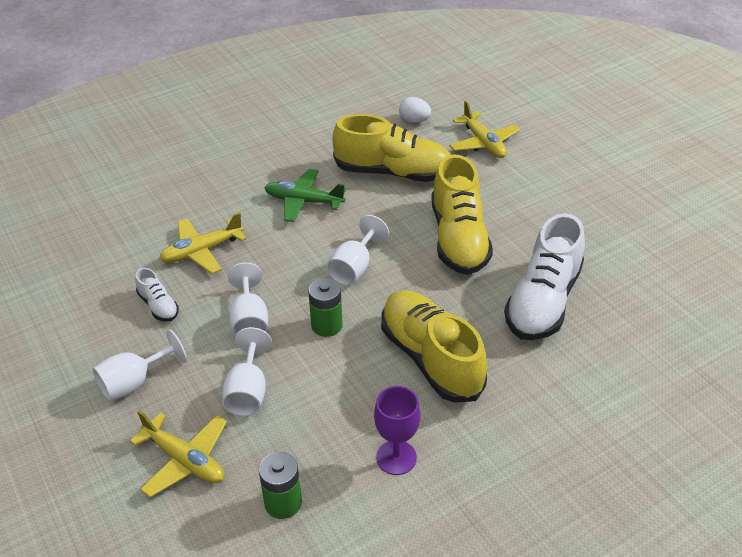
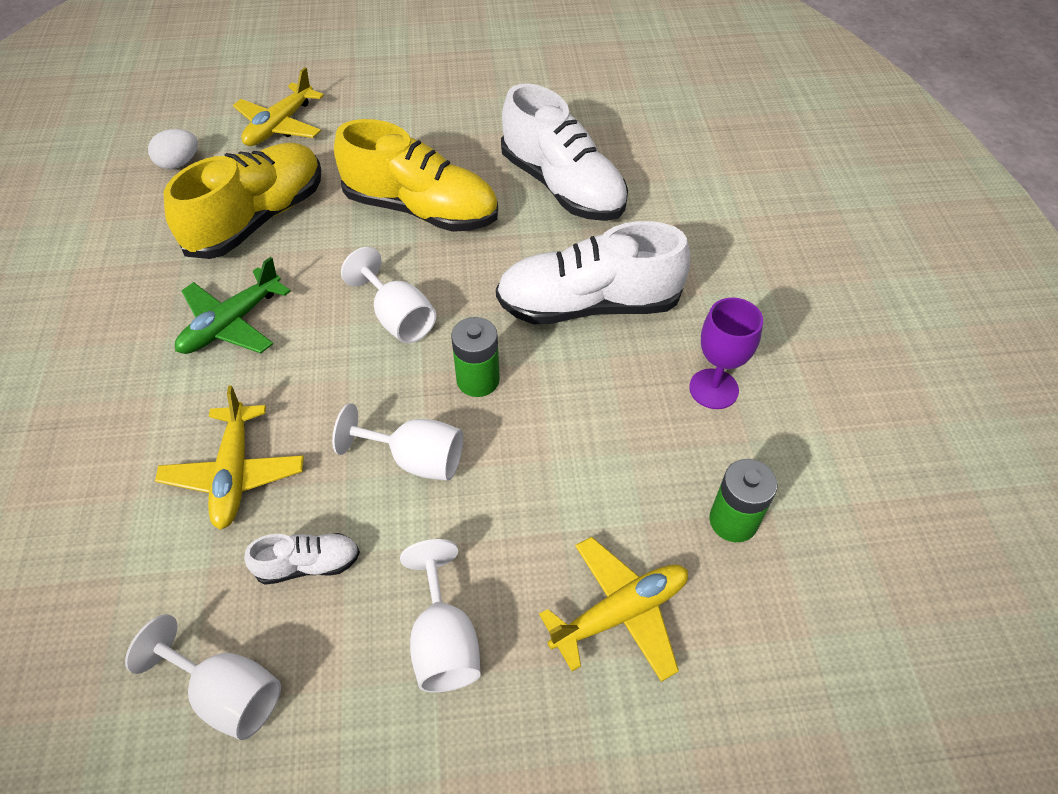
camera: 65 degrees left, 10 degrees up
white goblet [222,327,272,416] -> white goblet moved to [125,614,281,740]
yellow shoe [381,290,487,403] -> white shoe [496,221,690,324]
yellow plane [449,101,520,158] -> yellow plane turned 120 degrees clockwise [233,67,324,146]

